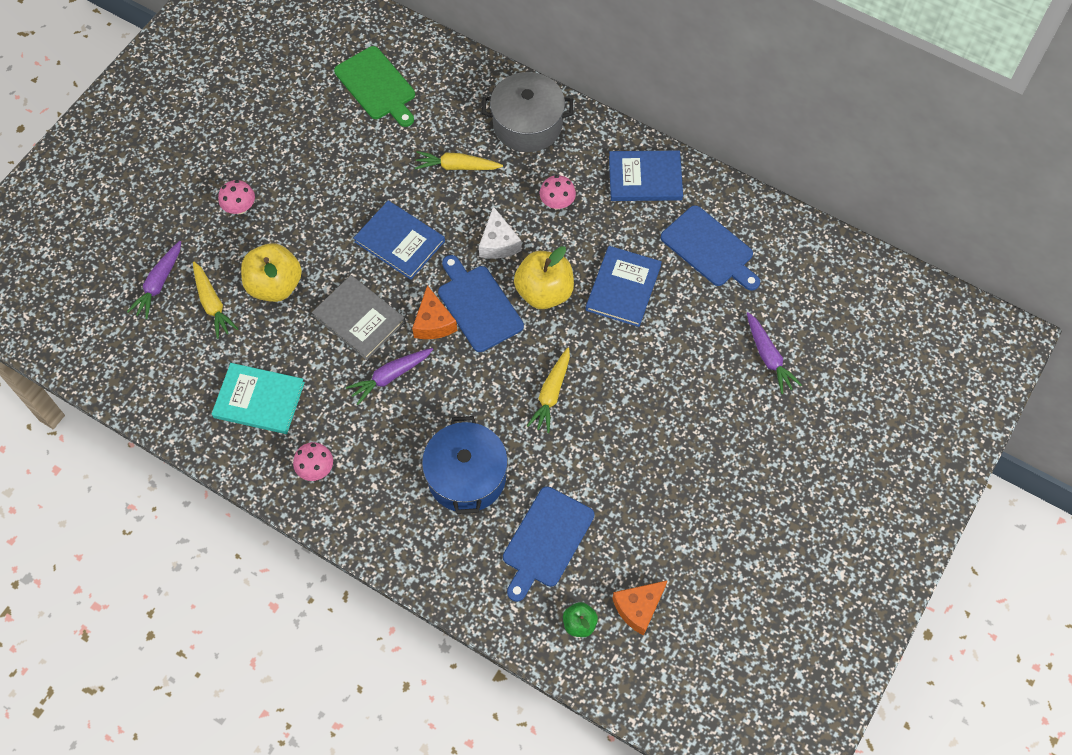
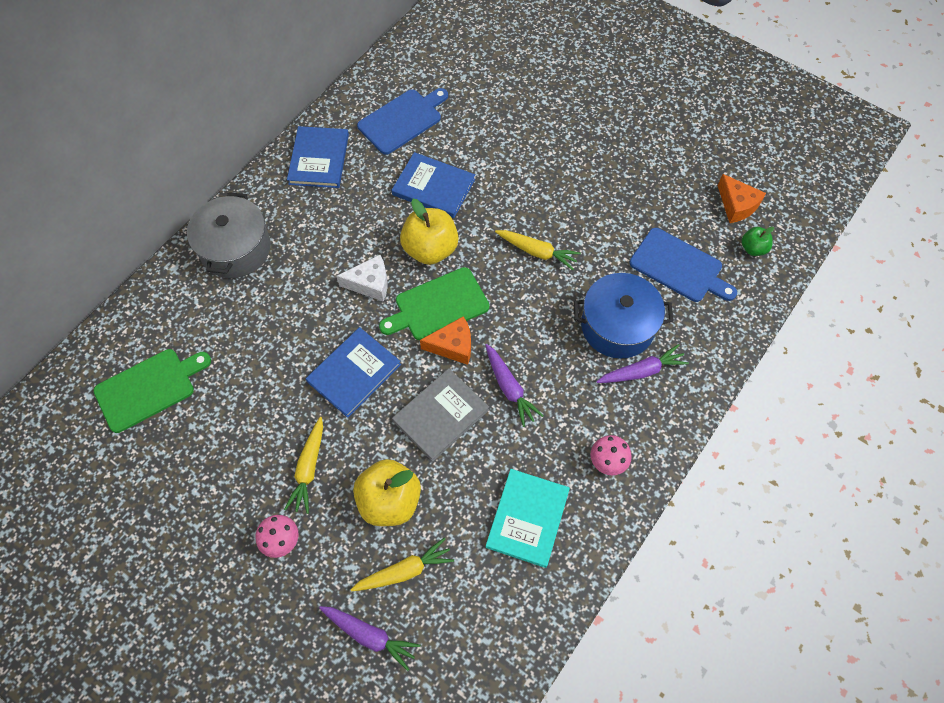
camera: 85 degrees left, 0 degrees up
yellow carrot [415,151,503,170] -> yellow carrot moved to [284,417,323,514]
blue cutting board [438,255,524,352] -> green cutting board [379,267,489,340]
pink mushroom [540,175,576,209] -> none
purple carrot [747,312,802,394] -> purple carrot moved to [597,344,689,383]

